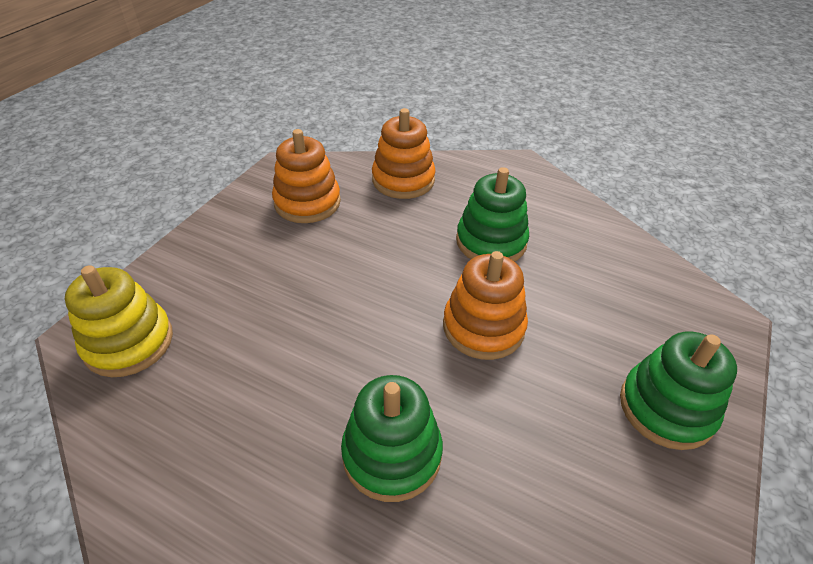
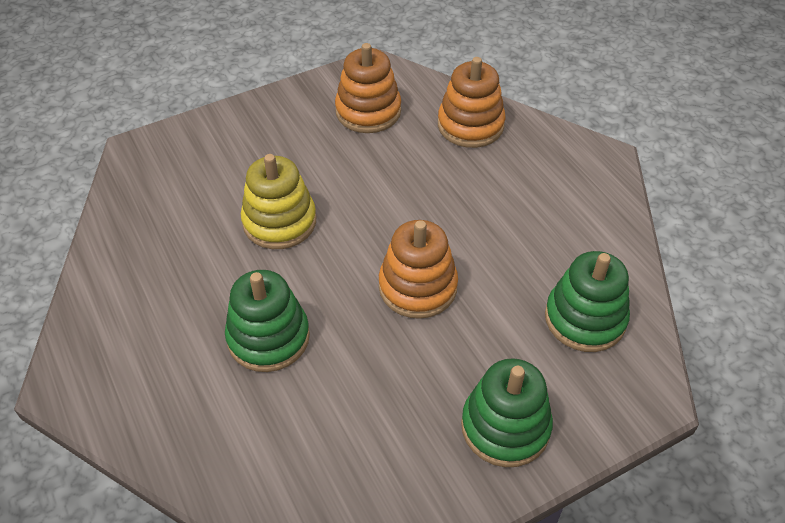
camera: 35 degrees right, 5 degrees up
yellow stacking toy [65,265,173,377] -> yellow stacking toy moved to [241,154,316,249]
green stacking toy [456,167,529,262] -> green stacking toy moved to [545,251,630,352]

